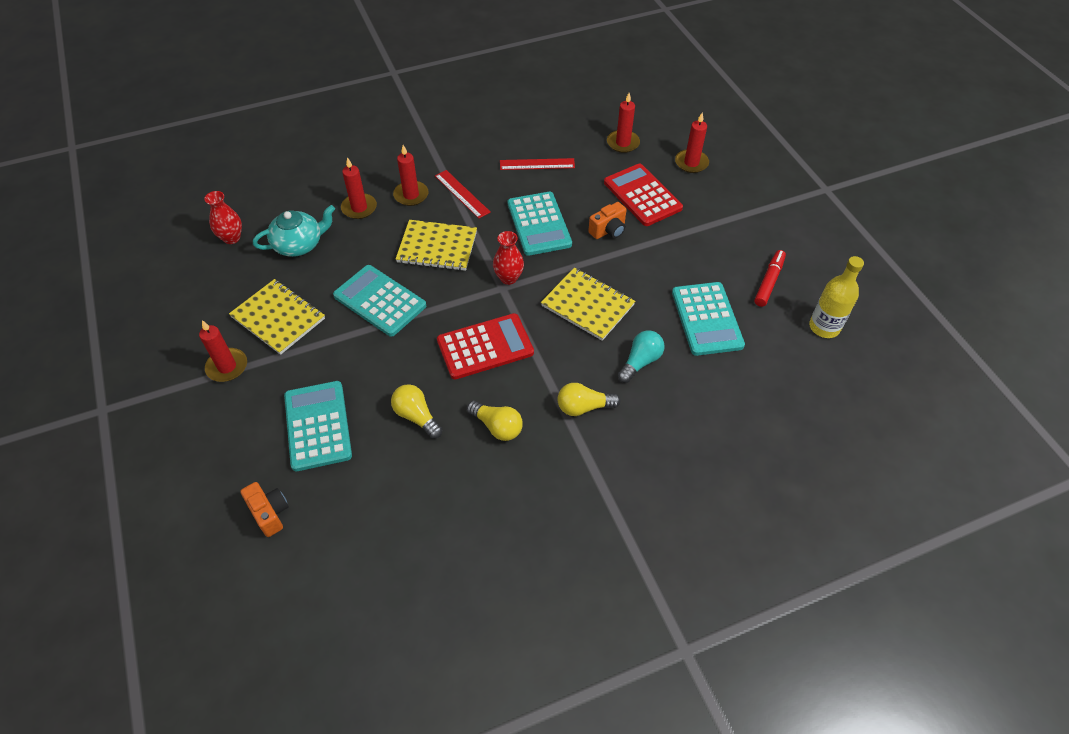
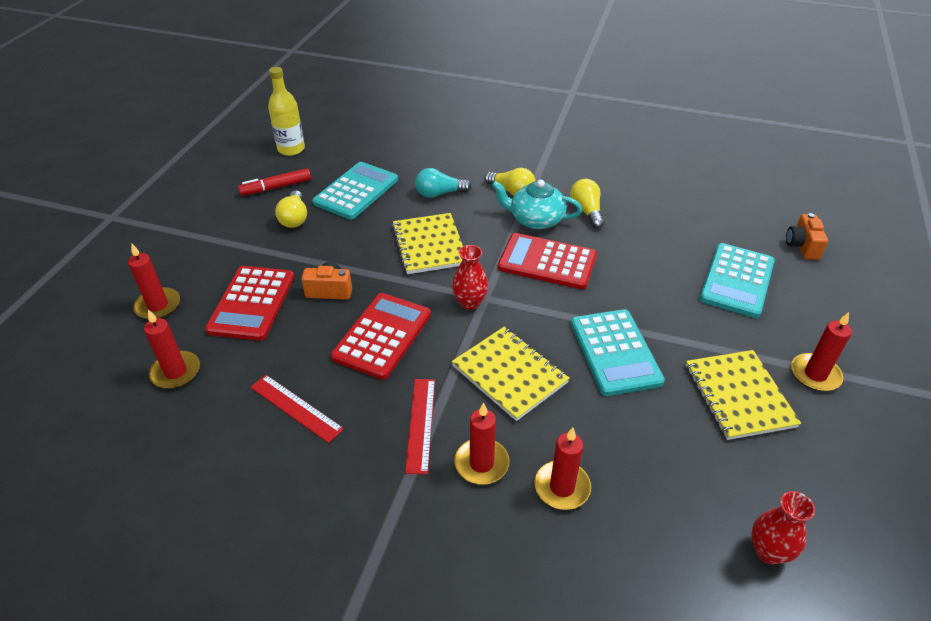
camera: 140 degrees left, 10 degrees down
turquoise teapot [253,205,335,257] -> turquoise teapot moved to [491,180,582,229]
yellow light bulb [391,384,442,438] -> yellow light bulb moved to [275,190,307,228]
turquoise calculator [508,192,572,256] -> red calculator [331,293,431,380]

